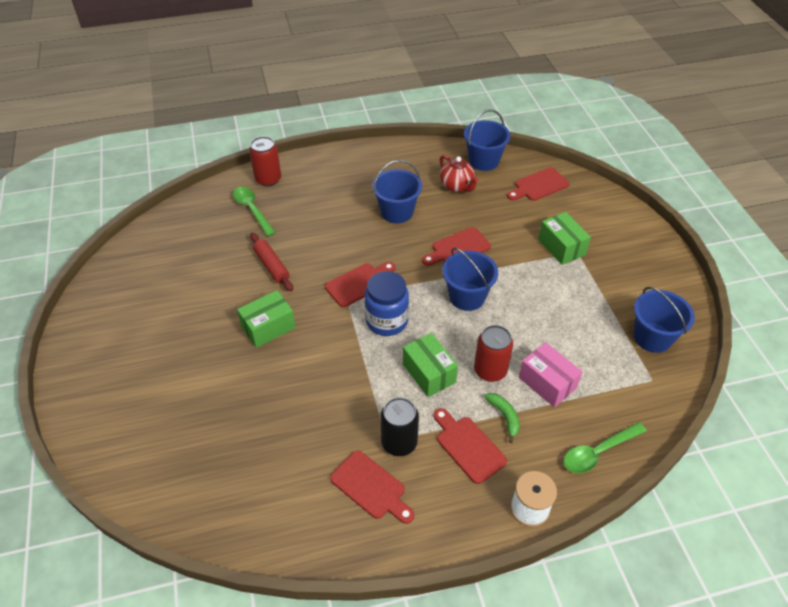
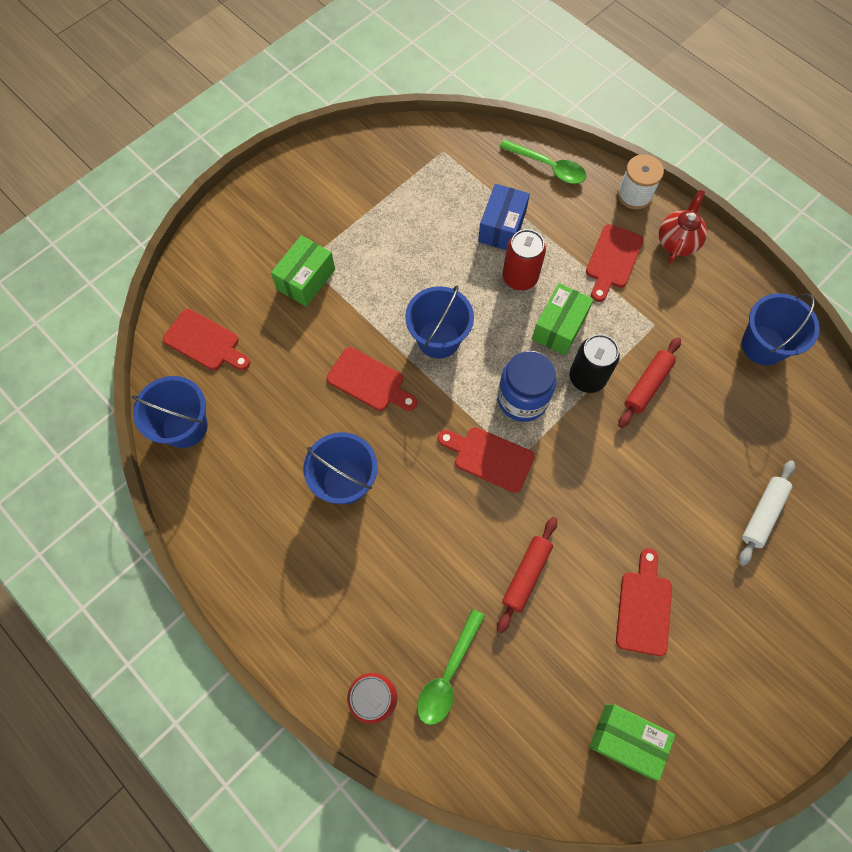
camera: 120 degrees left, 20 degrees up
green box [237,290,296,348] -> green box moved to [589,704,675,781]
red cutting board [330,451,414,524] -> red cutting board moved to [616,548,672,656]
black can [380,397,419,456] -> black can moved to [569,334,620,393]
red teapot [440,155,479,192] -> red teapot moved to [659,190,707,264]
green banana [484,393,520,443] -> none
pink box [519,342,582,407] -> blue box [478,184,530,250]
blue bucket [634,287,695,353] -> blue bucket moved to [742,293,820,365]
none -> red rolling pin [618,337,681,428]
none -> white rolling pin [739,460,795,566]

